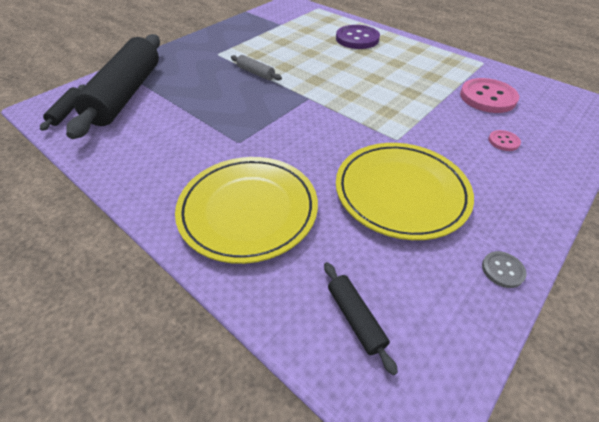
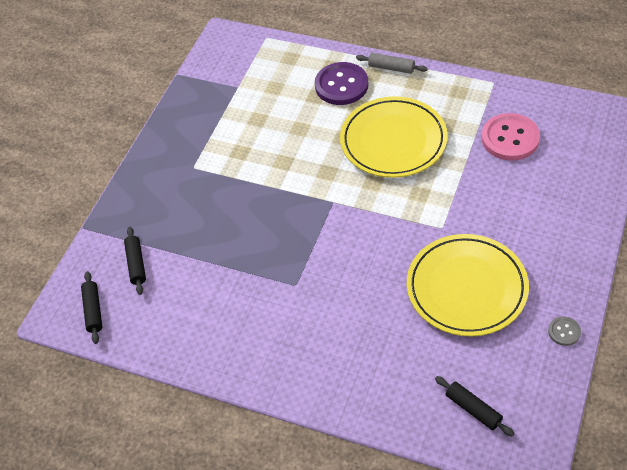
camera: 15 degrees left, 5 degrees up
black rolling pin [66,34,160,139] -> black rolling pin [124,227,146,295], size x0.40
yellow plate [175,157,318,264] -> yellow plate moved to [340,96,448,178]
grey rolling pin [231,55,282,80] -> grey rolling pin moved to [356,53,428,74]
pink button [489,130,521,151] -> none

